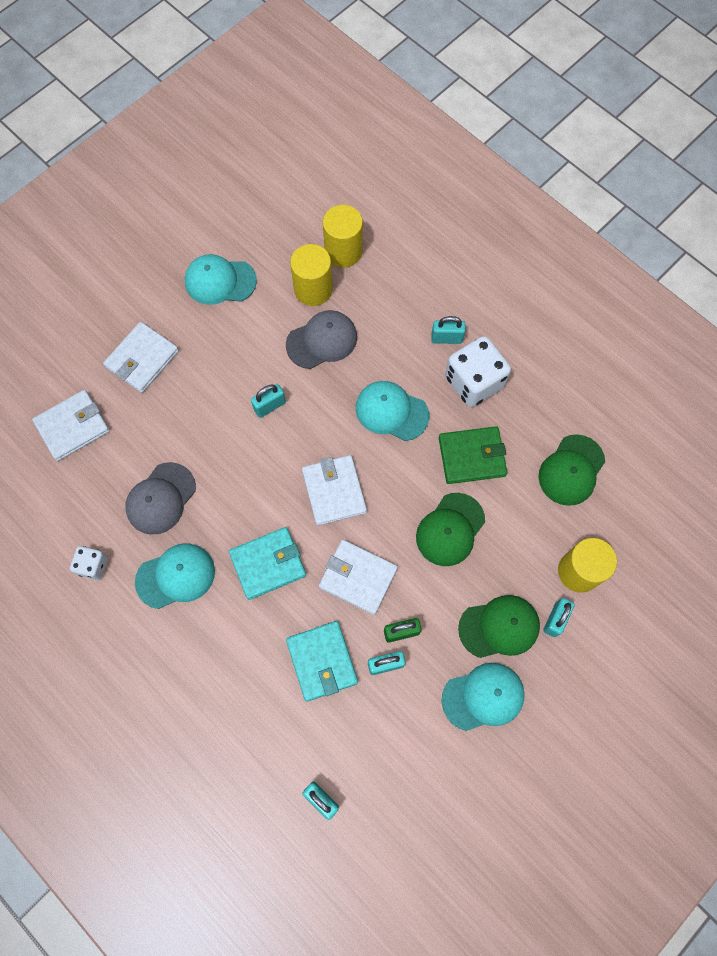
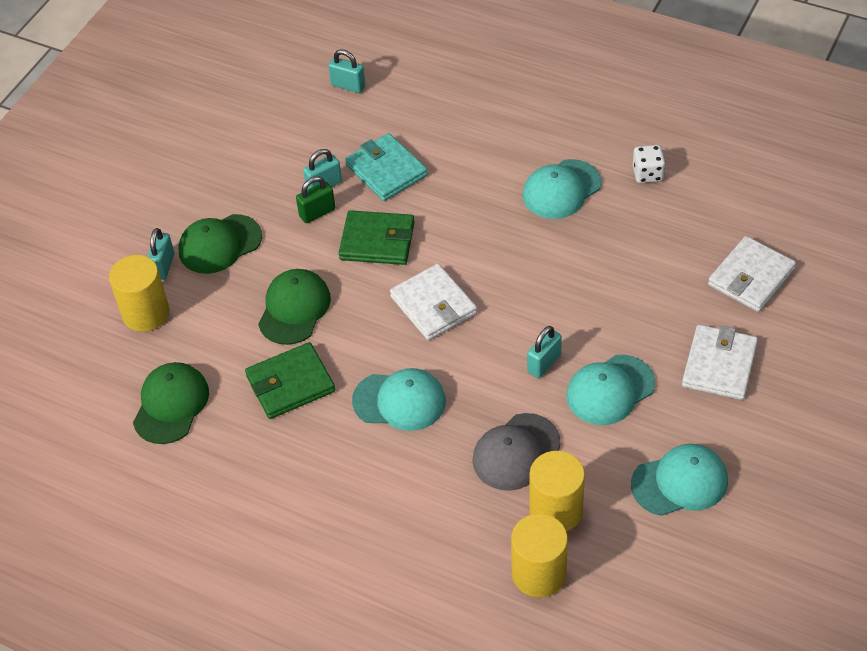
camera: 165 degrees right, 20 degrees down
grey cap [125,462,196,535] -> none
turquoise wallet [229,527,306,600] -> none
white wallet [319,540,398,615] -> green wallet [339,210,414,265]
turquoise padlock [431,316,466,344] -> none
turquoise cap [442,663,525,731] -> turquoise cap moved to [567,355,655,425]
white dice [445,336,511,407] -> none

